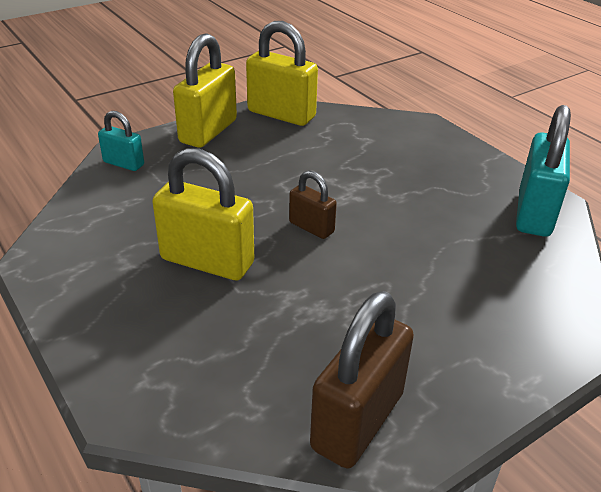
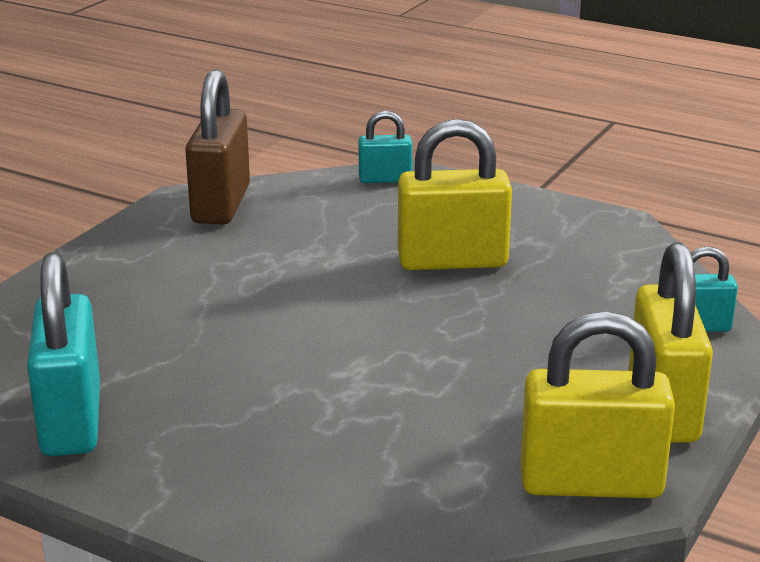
camera: 155 degrees right, 10 degrees down
brown padlock [289,171,337,239] -> none
none -> turquoise padlock [359,110,412,183]

